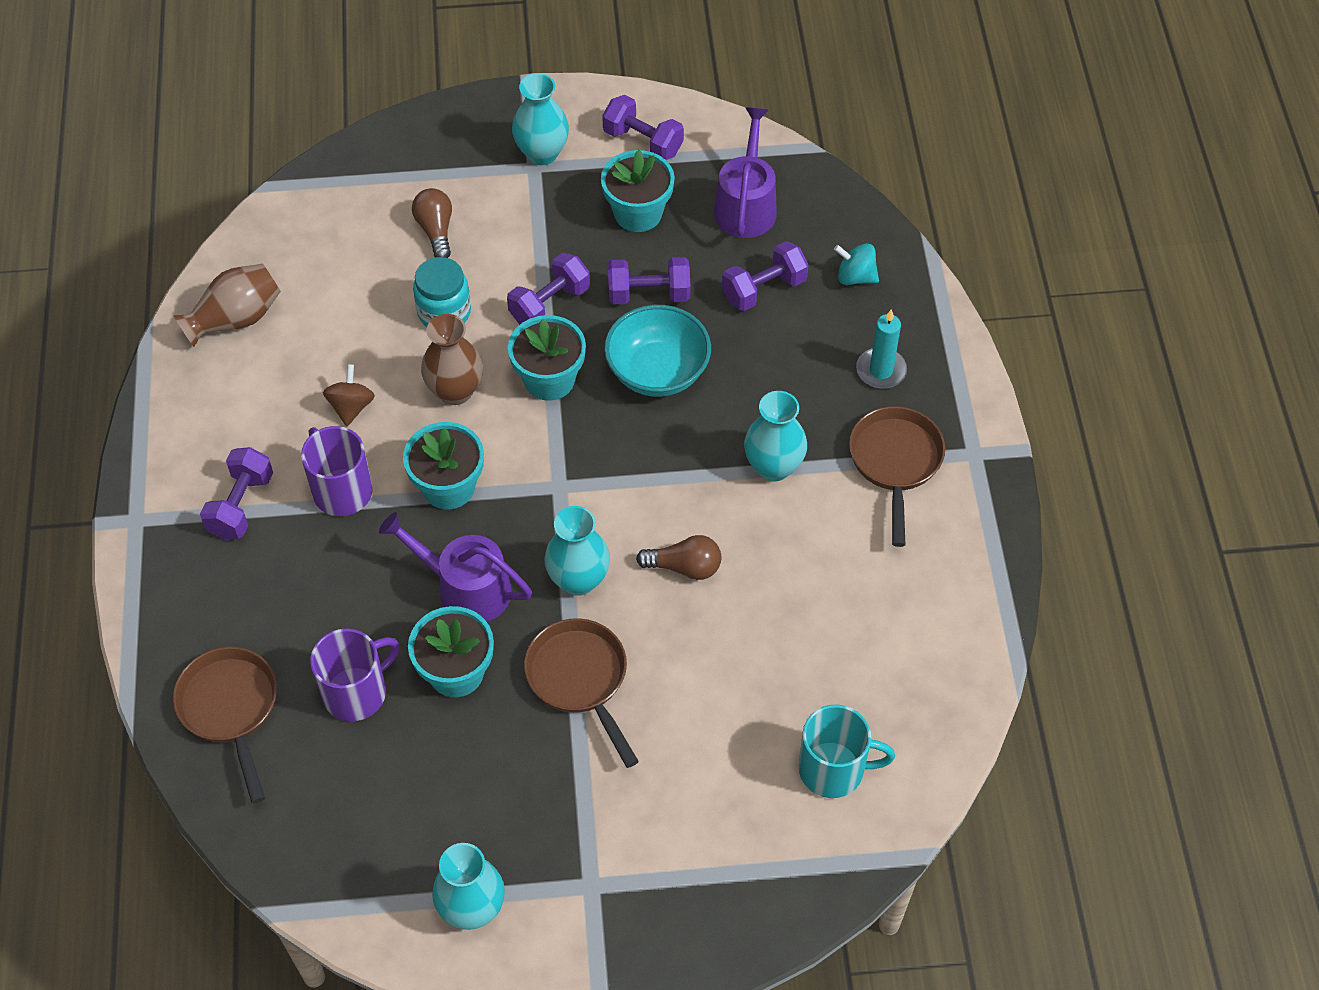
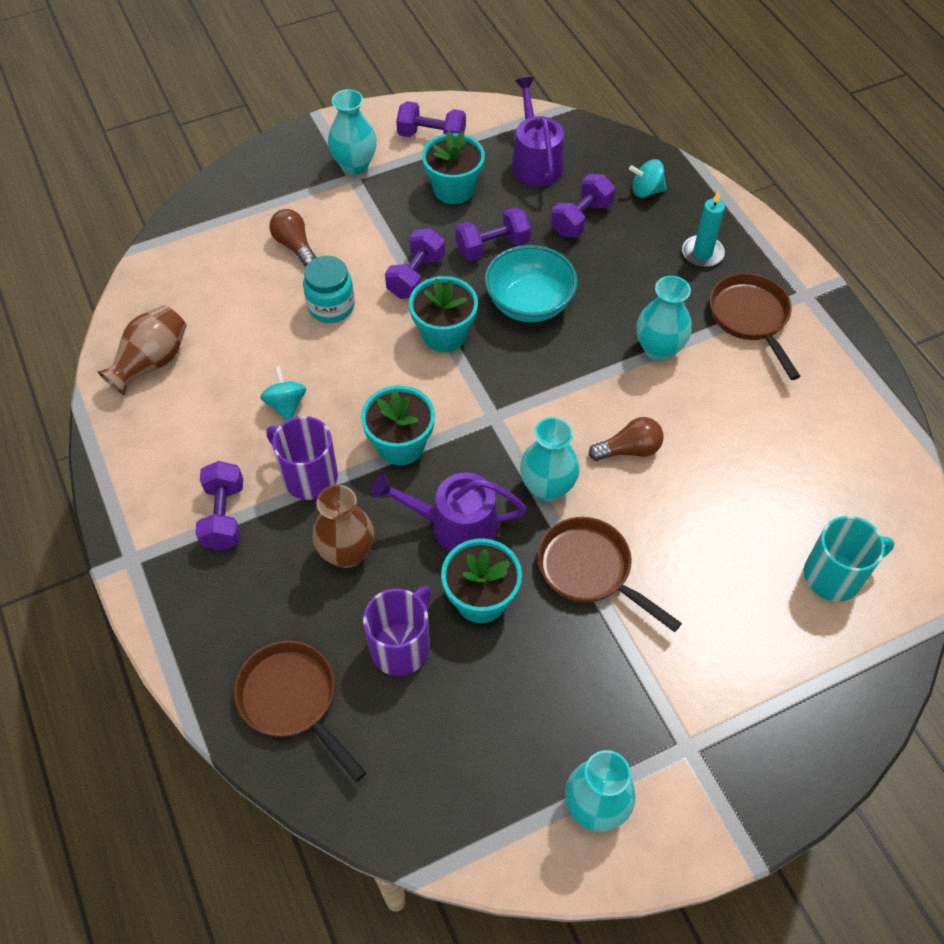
camera: 20 degrees left, 0 degrees up
brown spinning top [323,364,375,426] -> turquoise spinning top [260,366,306,420]
brown vase [421,314,483,405] -> brown vase moved to [312,485,374,568]

